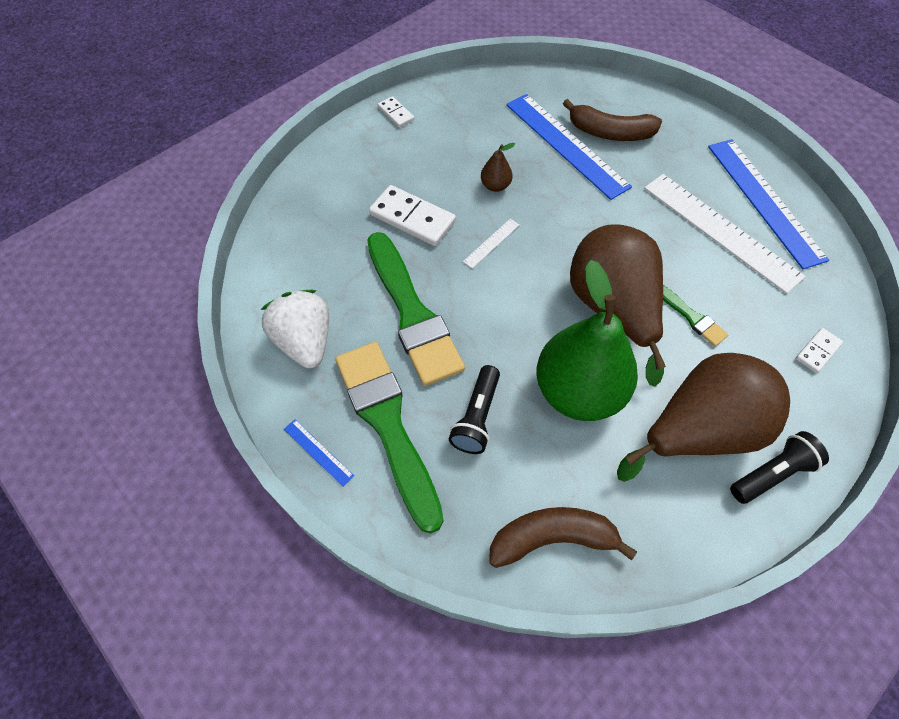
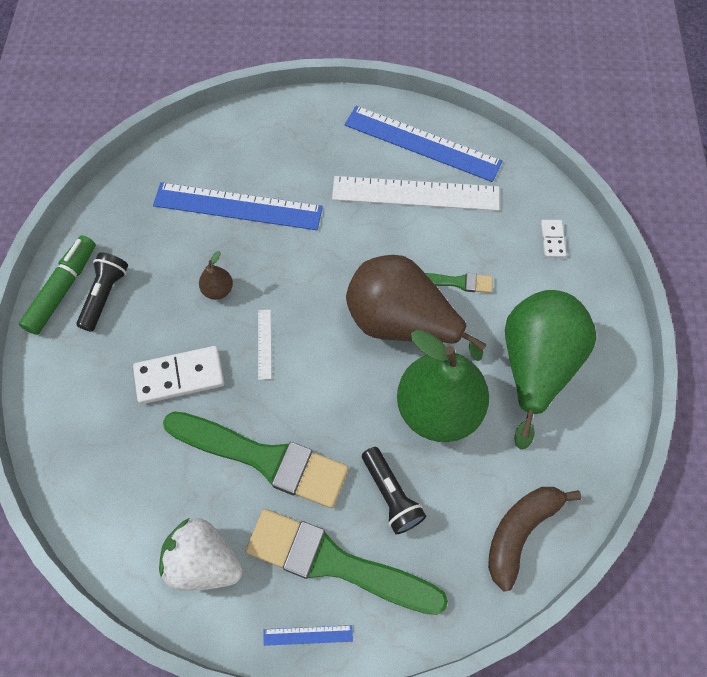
camera: 45 degrees left, 5 degrees up
white domino [378,96,414,128] -> green marker [19,235,96,335]
brown banana [563,99,662,141] -> none
brown pear [617,353,790,482] -> green pear [505,290,596,449]
black flashlight [730,431,829,504] -> black flashlight moved to [76,252,128,332]

